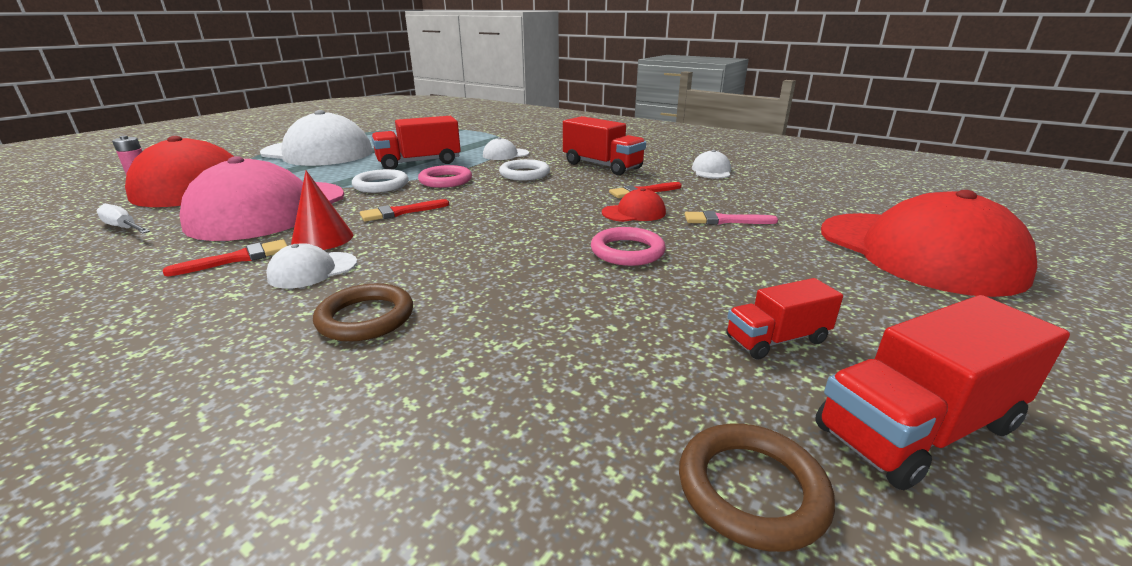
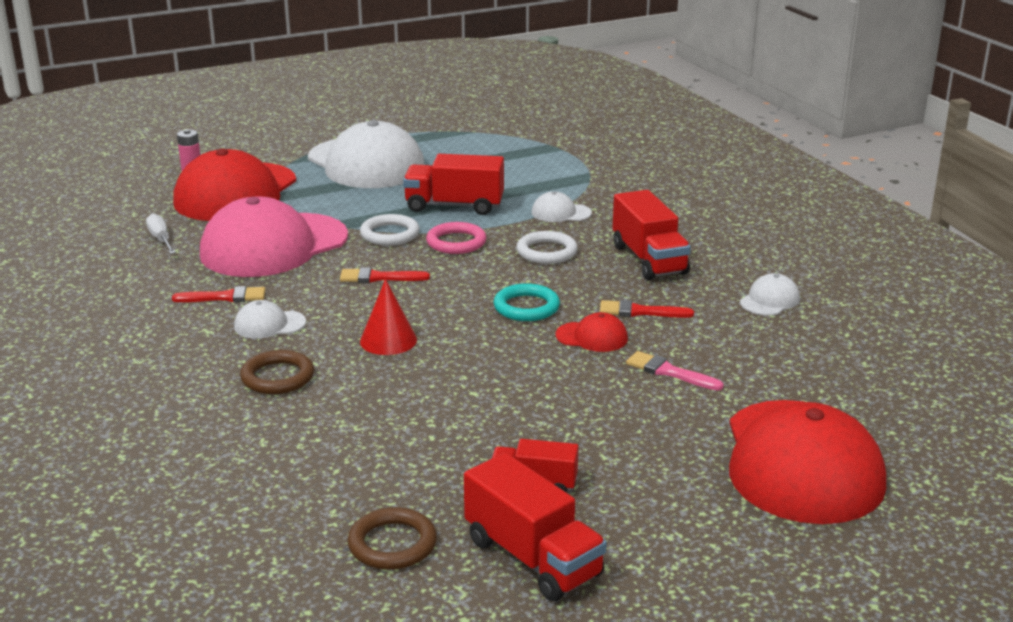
camera: 30 degrees right, 0 degrees up
red cone [291,170,353,250] -> red cone moved to [360,279,417,355]
pink ring [591,227,666,266] -> none
red truck [815,295,1070,490] -> red truck turned 135 degrees counterclockwise [464,452,607,601]
none -> turquoise ring [493,283,560,321]

